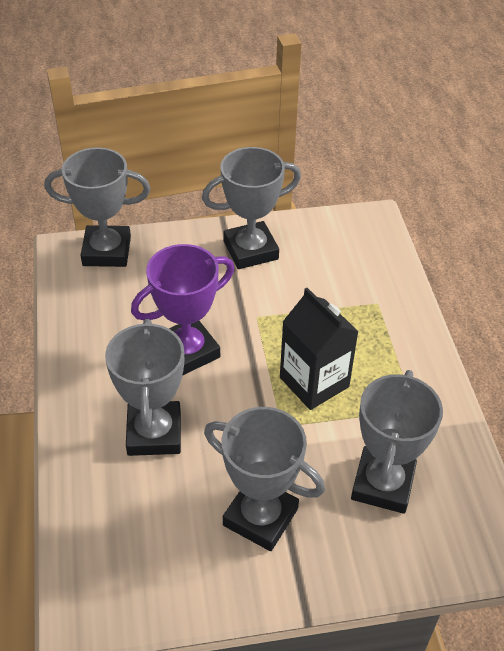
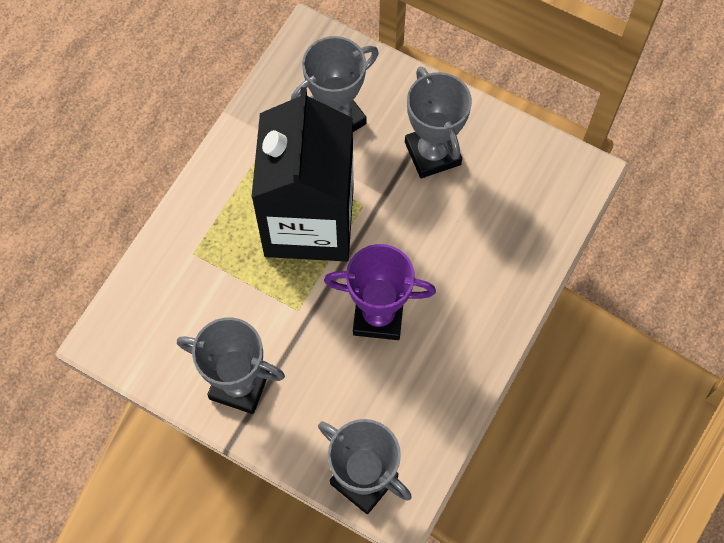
camera: 140 degrees left, 20 degrees up
grey trophy [105,319,184,456] -> none
black carton [280,288,359,410] -> black carton [251,87,354,261], size x1.83

